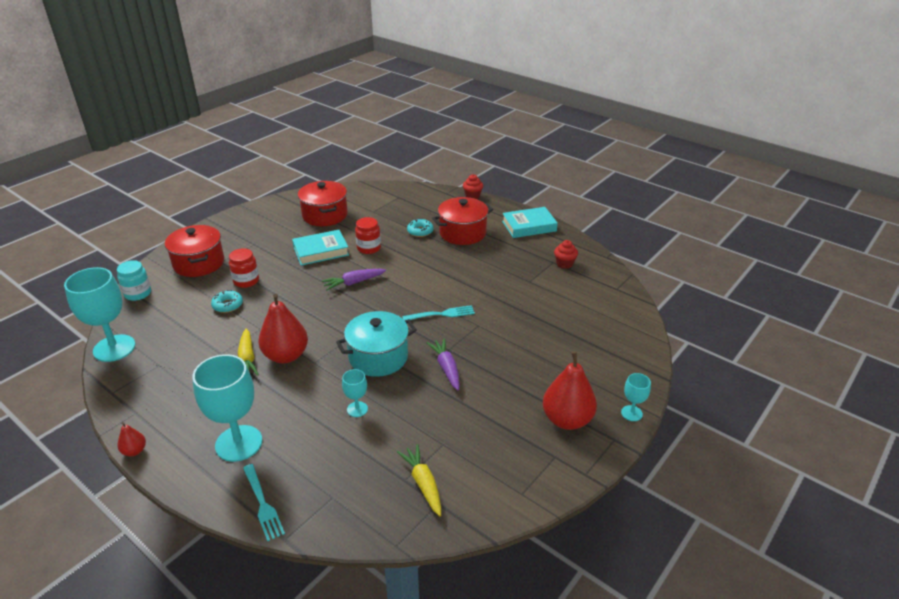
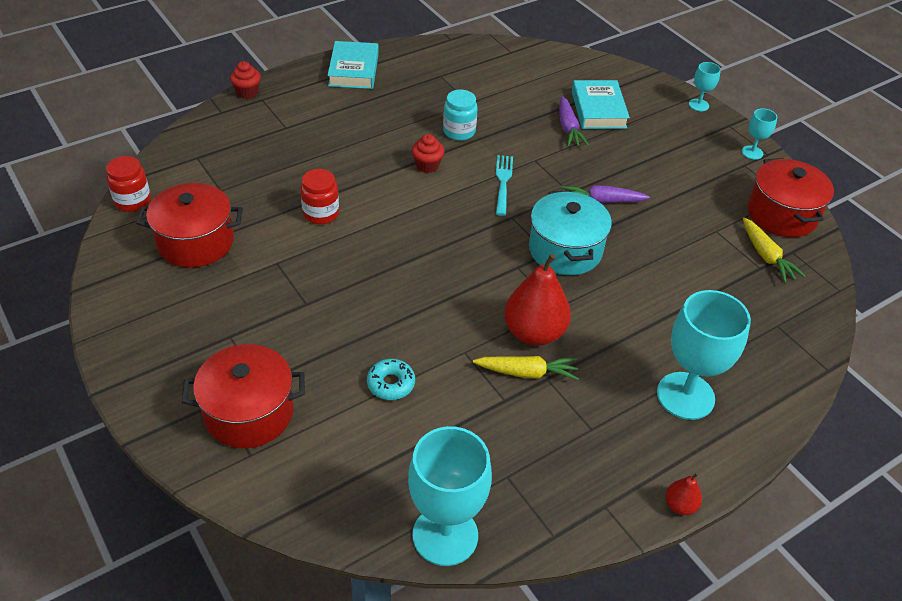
camera: 75 degrees left, 10 degrees up
turquoise jar [117,260,151,301] -> turquoise jar moved to [443,90,478,141]
red jar [229,248,259,288] -> red jar moved to [106,156,151,212]
turquoise fork [243,464,285,541] -> none
turquoise book [292,230,349,266] -> turquoise book moved to [572,80,630,129]
purple carrot [322,269,386,290] -> purple carrot moved to [559,96,589,147]
turquoise goblet [342,369,368,417] -> turquoise goblet moved to [742,108,777,160]
yellow carrot [397,444,441,516] -> yellow carrot turned 105 degrees counterclockwise [743,217,805,283]
turquoise donut [407,219,434,237] -> none
red pot [432,197,494,245] -> red pot moved to [748,158,834,237]
red pear [543,351,597,430] -> none
red cupcake [554,240,578,269] -> red cupcake moved to [412,134,444,173]

